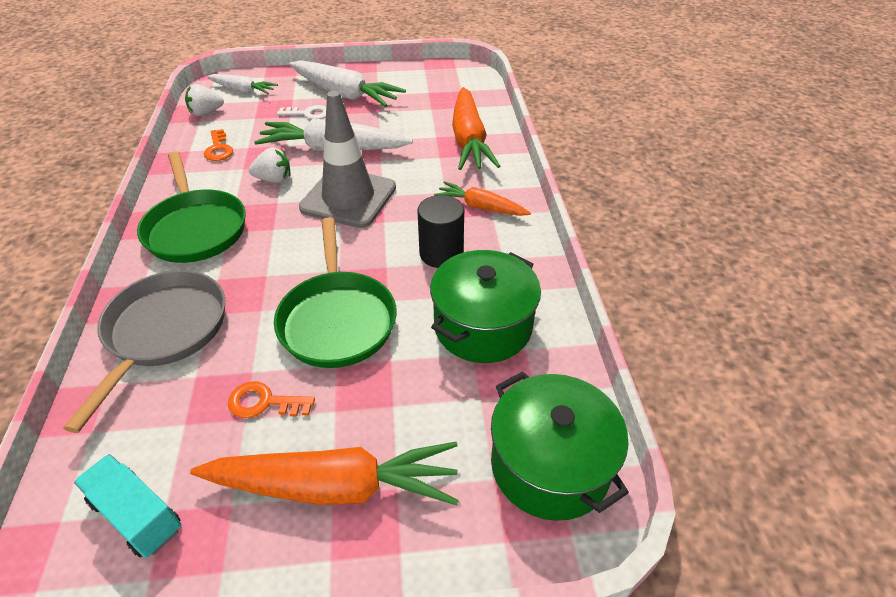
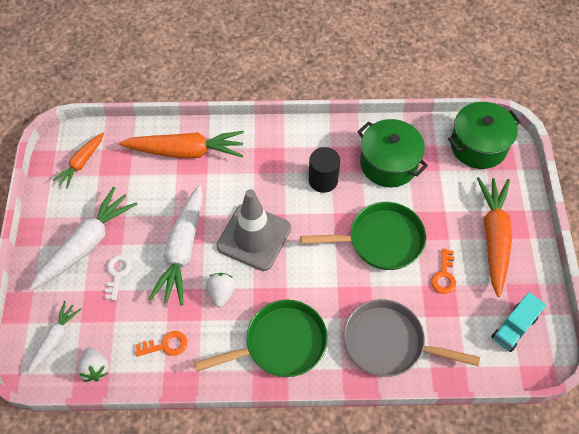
camera: 85 degrees left, 15 degrees up
orange carrot [434,181,531,216] -> orange carrot moved to [53,132,104,188]

